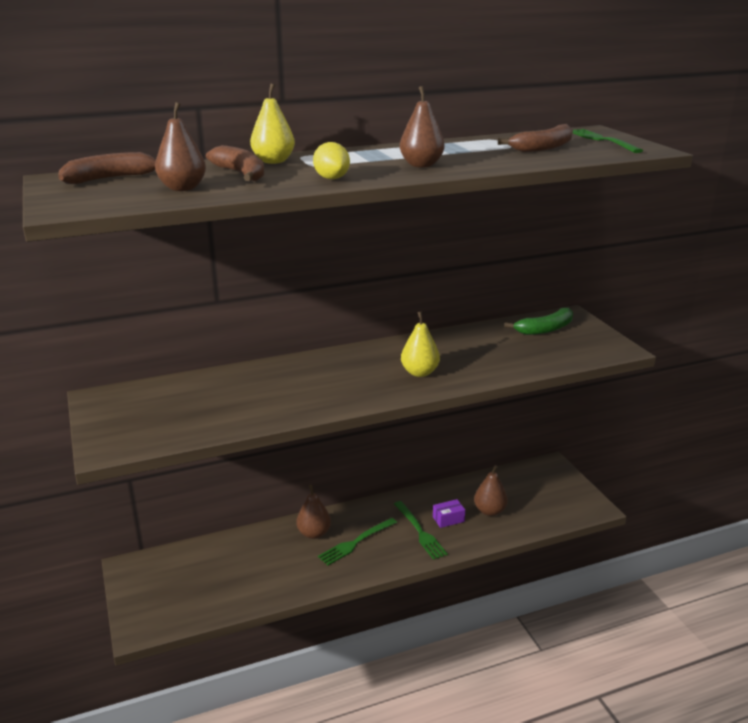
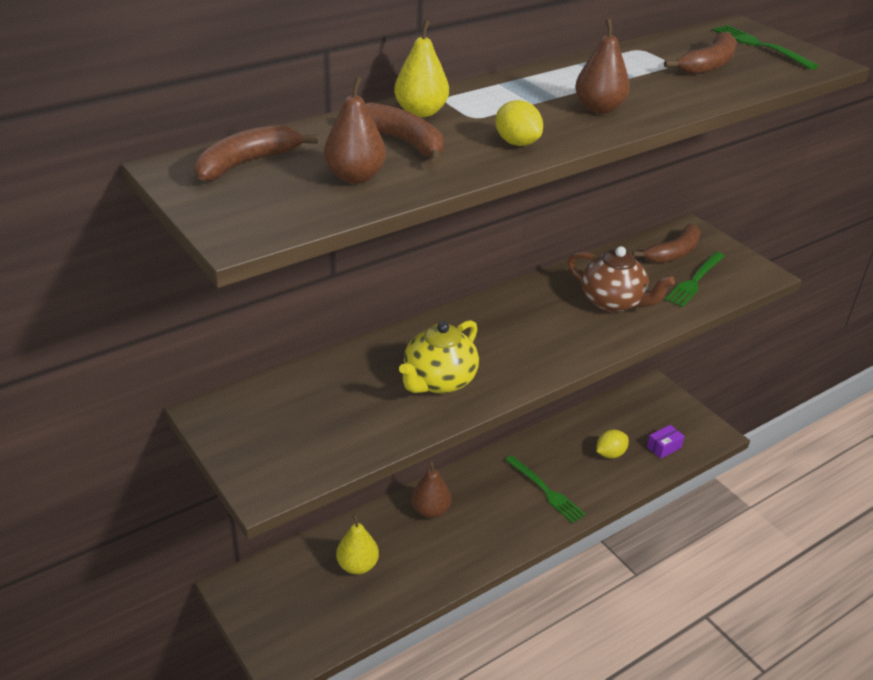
camera: 15 degrees left, 10 degrees up
green fork [318,518,397,565] -> green fork moved to [665,252,725,307]
yellow pear [401,312,440,377] -> yellow pear moved to [336,514,379,574]
purple box [433,499,465,528] -> purple box moved to [647,425,685,459]
brown pear [474,465,508,516] -> yellow lemon [596,430,629,458]
green banana [505,308,573,335] -> brown banana [633,224,701,263]
none -> yellow teapot [399,320,479,394]
none -> brown teapot [568,246,675,313]

